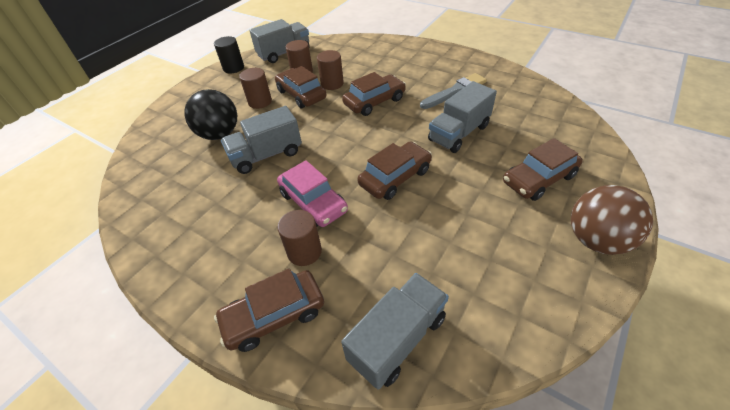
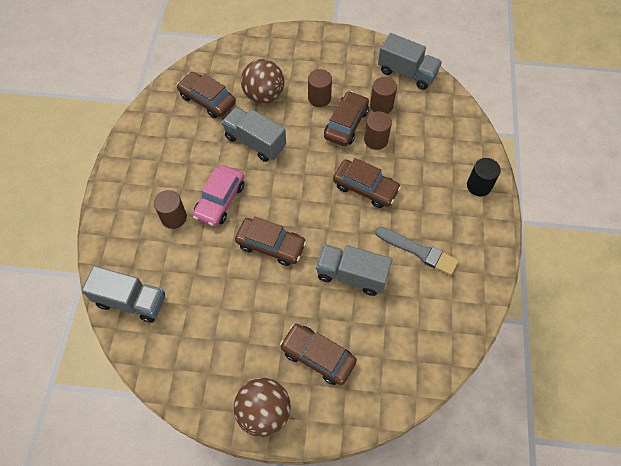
camera: 60 degrees right, 15 degrees up
black ball [184,89,237,140] -> brown ball [241,59,284,104]
black cylinder [214,36,244,73] -> black cylinder moved to [467,158,501,196]
brown car [214,268,324,352] -> brown car moved to [177,72,236,118]

